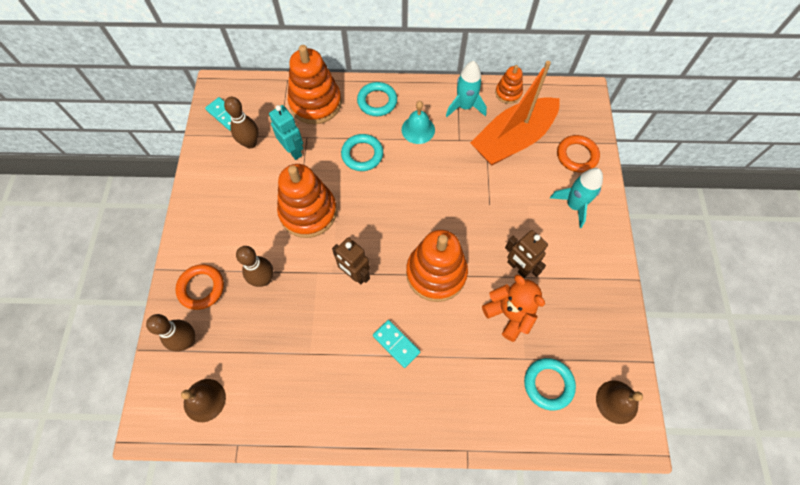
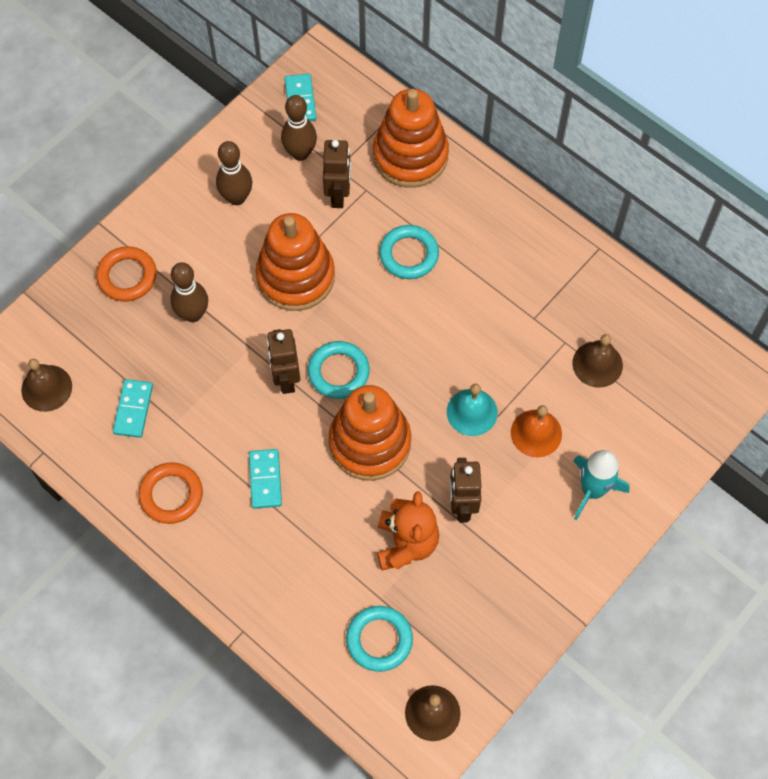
camera: 40 degrees right, 0 degrees up
brown bowling pin [146,314,195,351] -> brown bowling pin moved to [216,141,252,205]
turquoise robot [269,105,303,160] -> brown robot [323,140,351,208]
turquoise ring [357,82,397,116] -> turquoise ring moved to [308,341,370,399]
turquoise bell [402,101,435,144] -> turquoise bell moved to [447,384,498,436]
turquoise rocket [446,61,487,117] -> none
orange boat [470,61,560,165] -> brown bell [572,334,623,388]
orange stacking toy [495,65,523,104] -> none
orange ring [557,135,600,172] -> orange ring moved to [138,462,203,524]
none -> turquoise domino [113,379,153,438]
none -> orange bell [511,405,562,458]

